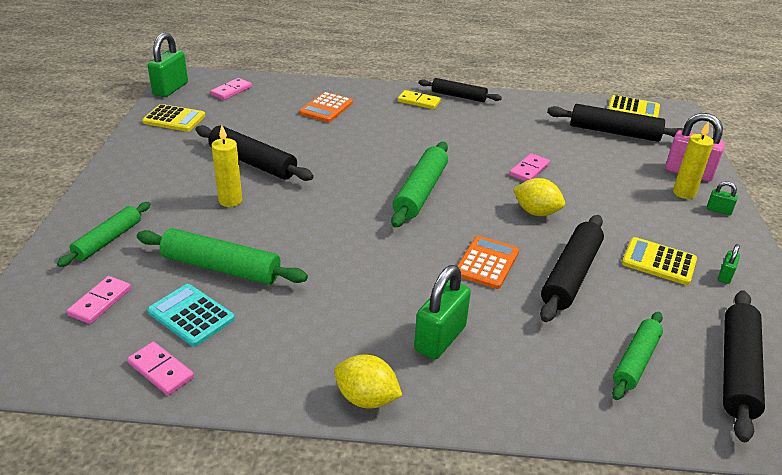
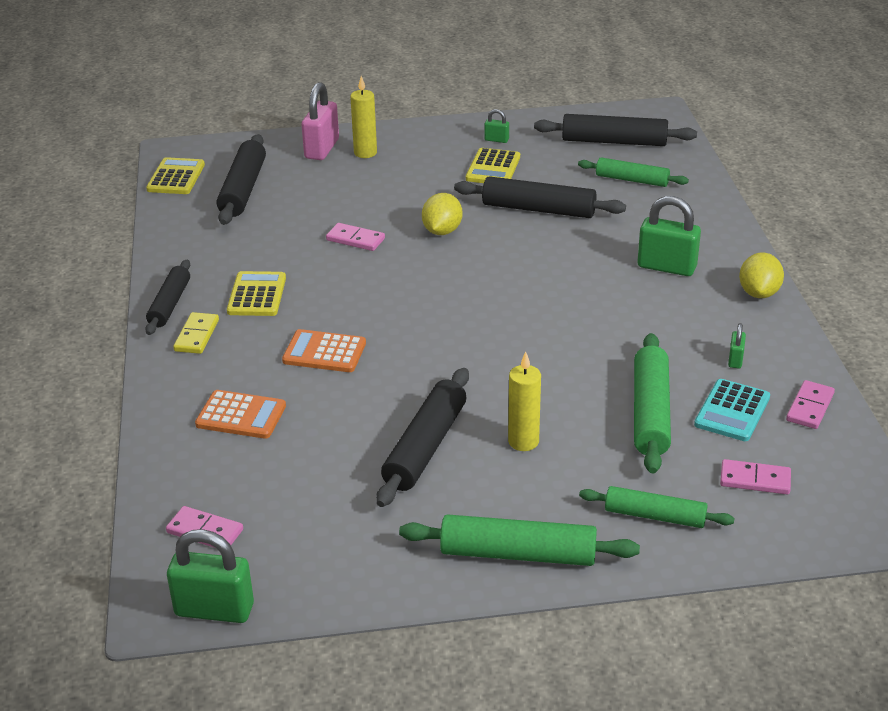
camera: 100 degrees left, 0 degrees up
yellow calculator [142,104,205,132] -> yellow calculator moved to [227,271,286,316]
green rolling pin [391,142,448,228] -> green rolling pin moved to [399,514,640,566]
orange calculator [457,236,519,289] -> orange calculator moved to [282,329,366,372]
green padlock [707,181,738,215] -> green padlock moved to [728,323,746,368]

